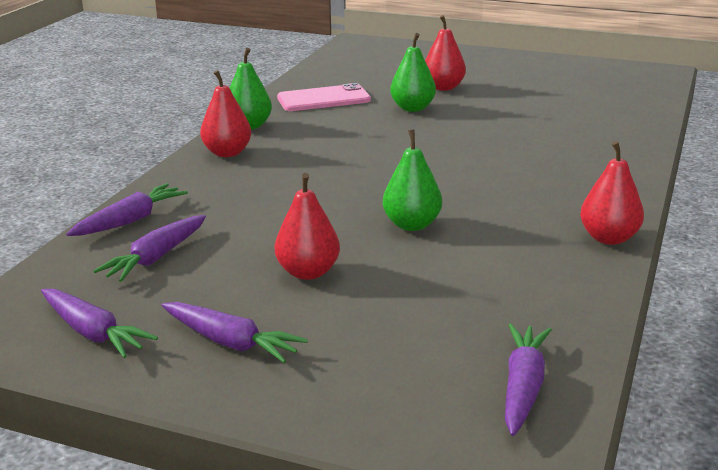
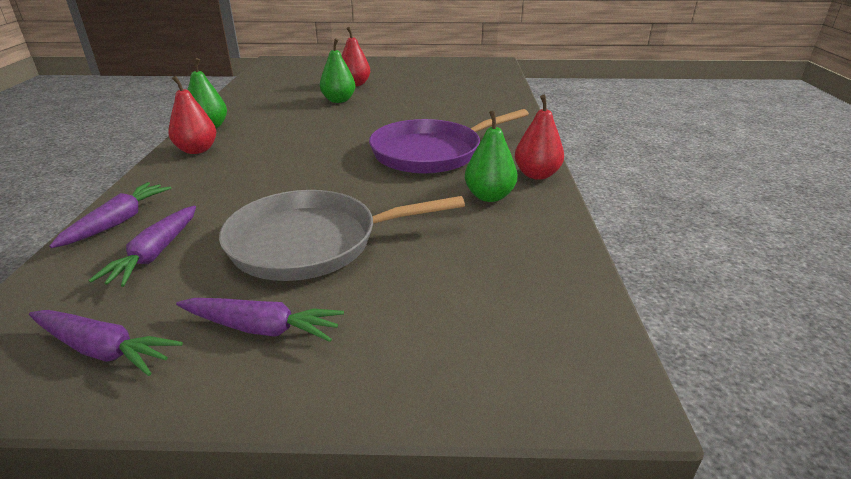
camera: 20 degrees left, 5 degrees up
red pear [275,173,340,280] -> grey pan [219,190,465,281]
pink phone [277,83,371,111] -> none
green pear [383,129,442,231] -> green pear moved to [465,110,517,202]
purple carrot [505,323,552,436] -> none
none -> purple pan [369,109,529,174]

